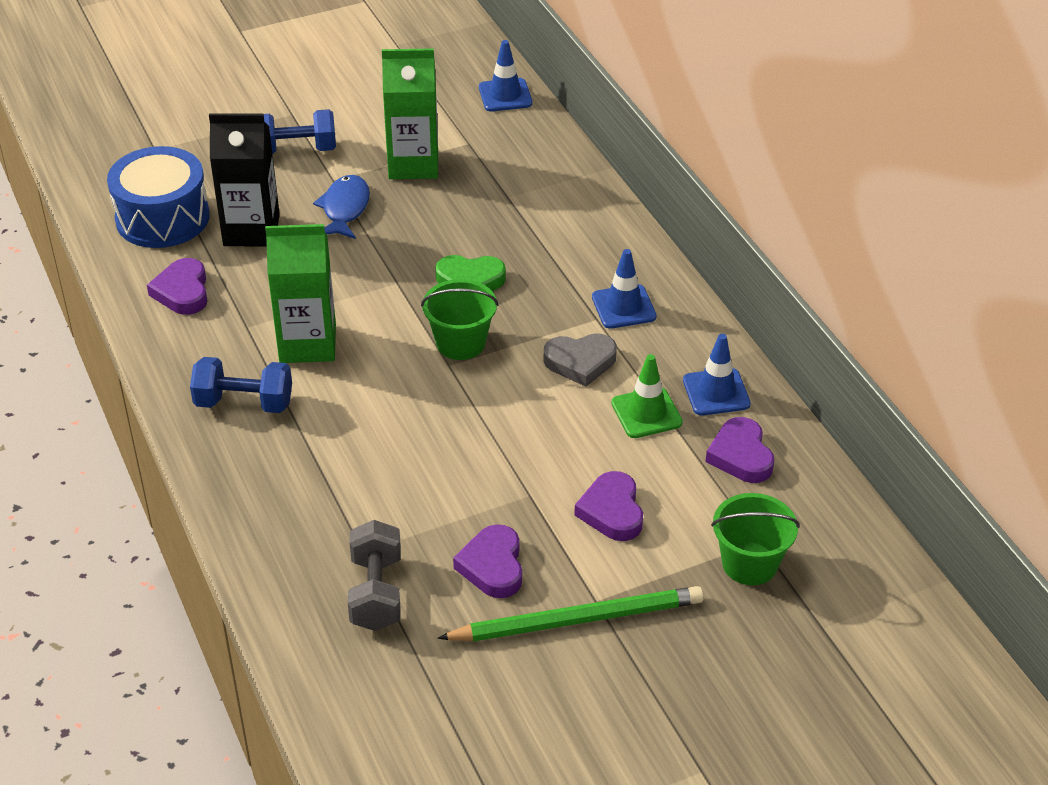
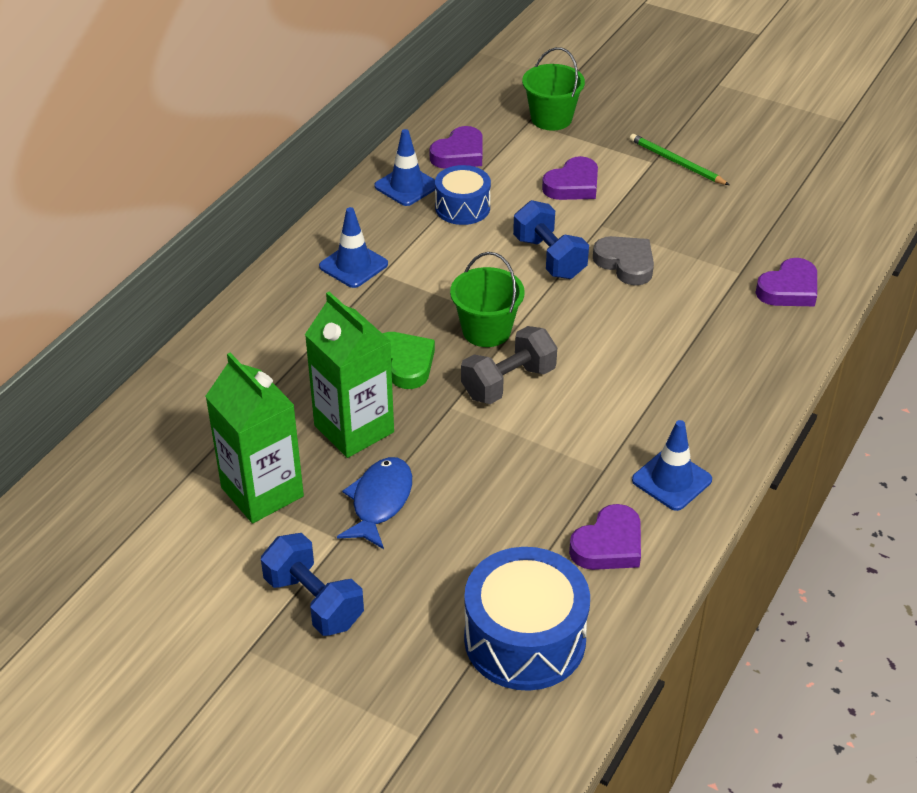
camera: 125 degrees left, 0 degrees up
blue dumbbell [190,357,292,413] -> blue dumbbell moved to [513,200,589,279]
black carton [209,113,280,246] -> none
green carton [265,224,336,363] -> green carton moved to [305,292,394,458]
blue fish [313,175,370,239] -> blue fish turned 135 degrees clockwise [337,457,412,549]
grey dumbbell [348,520,401,631] -> grey dumbbell moved to [461,326,557,404]
green pencil [438,586,704,642] -> green pencil [630,134,729,185], size x0.60
purple heart [453,524,522,598] -> purple heart moved to [755,258,817,306]
blue traffic cone [479,40,532,112] -> blue traffic cone moved to [632,420,712,511]
grey heart [544,333,617,387] -> grey heart moved to [593,236,654,286]
green traffic cone [612,354,683,438] -> blue drum [435,165,491,225]

